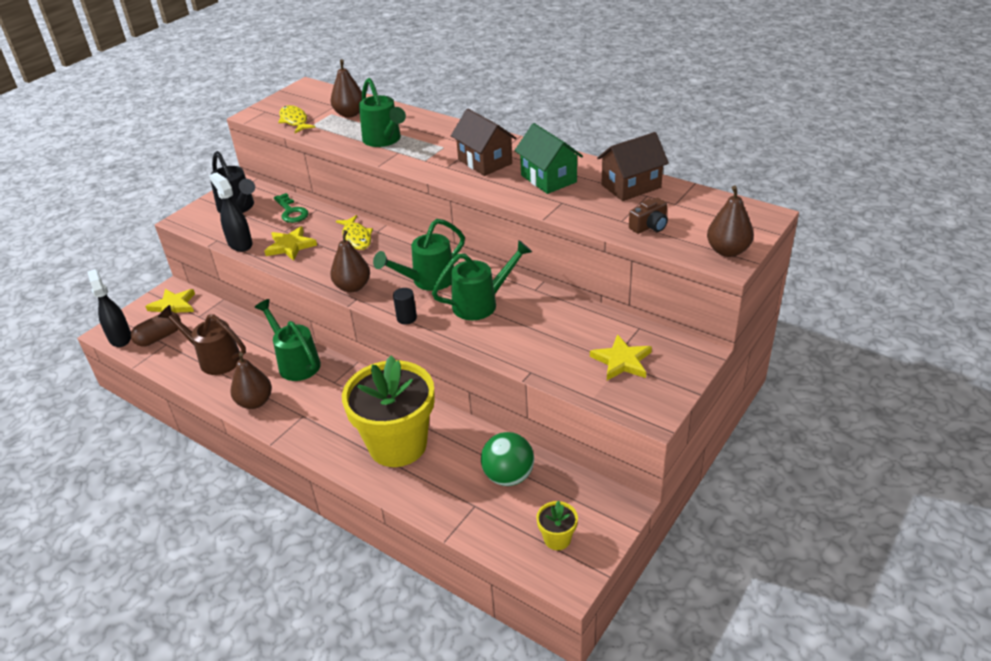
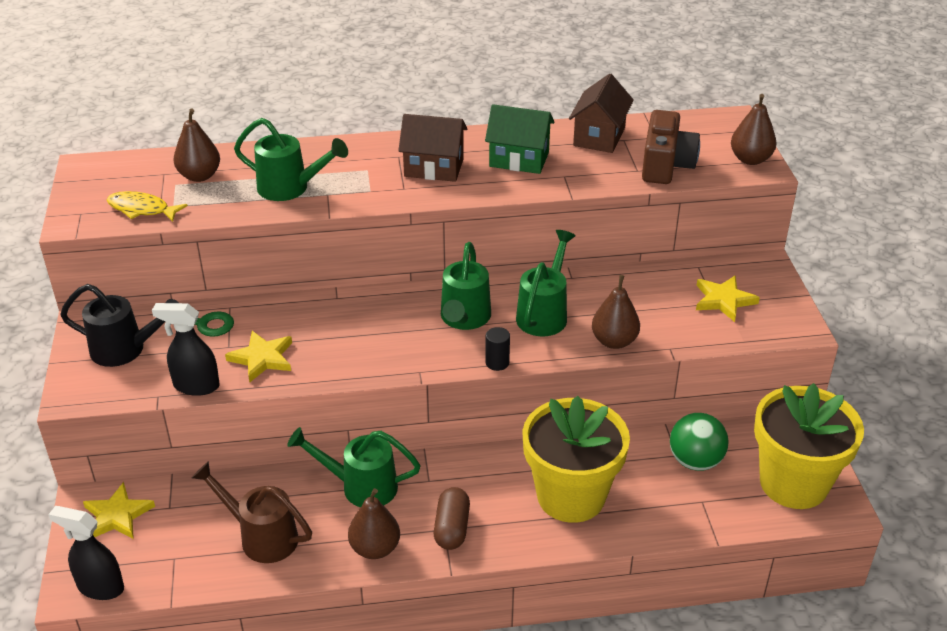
camera: 45 degrees left, 0 degrees up
brown capsule [131,312,181,347] -> brown capsule moved to [434,487,470,550]
brown watering can [158,305,246,375] -> brown watering can turned 45 degrees clockwise [192,461,312,563]
brown pear [330,230,370,292] -> brown pear moved to [592,275,640,349]
yellow fish [336,215,373,250] -> none
yellow flower pot [536,501,578,550] -> yellow flower pot [754,383,864,509], size x2.44
brown camera [629,198,668,234] -> brown camera [642,110,700,184], size x1.81

